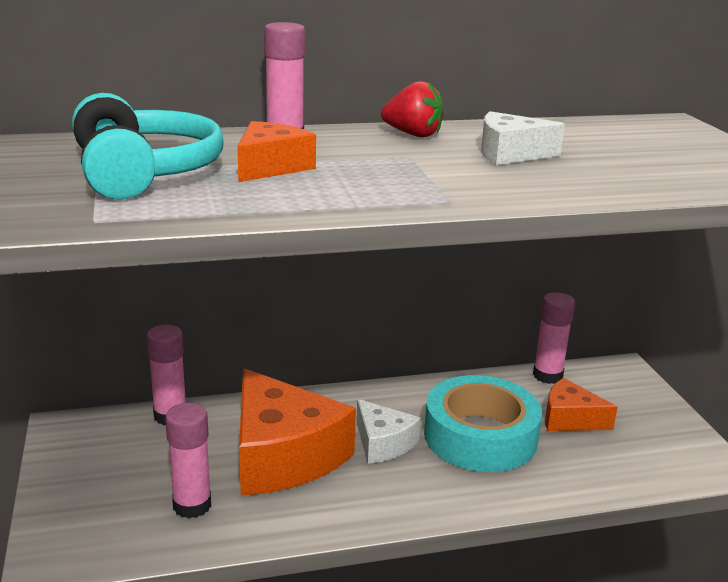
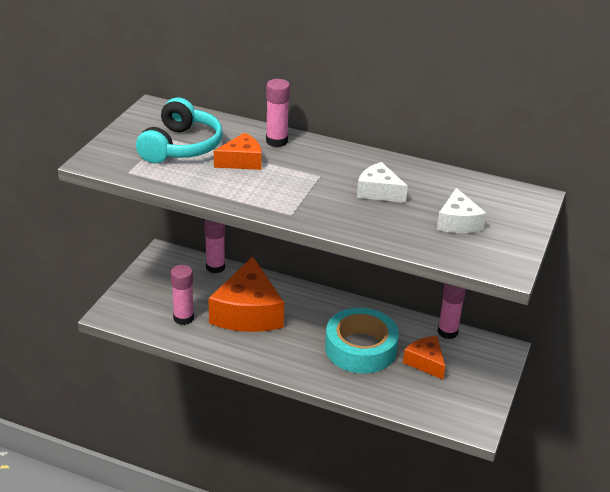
camera: 35 degrees right, 10 degrees up
white cheese [356,399,421,464] -> white cheese moved to [437,188,486,233]
red strawberry [381,81,444,137] -> none

